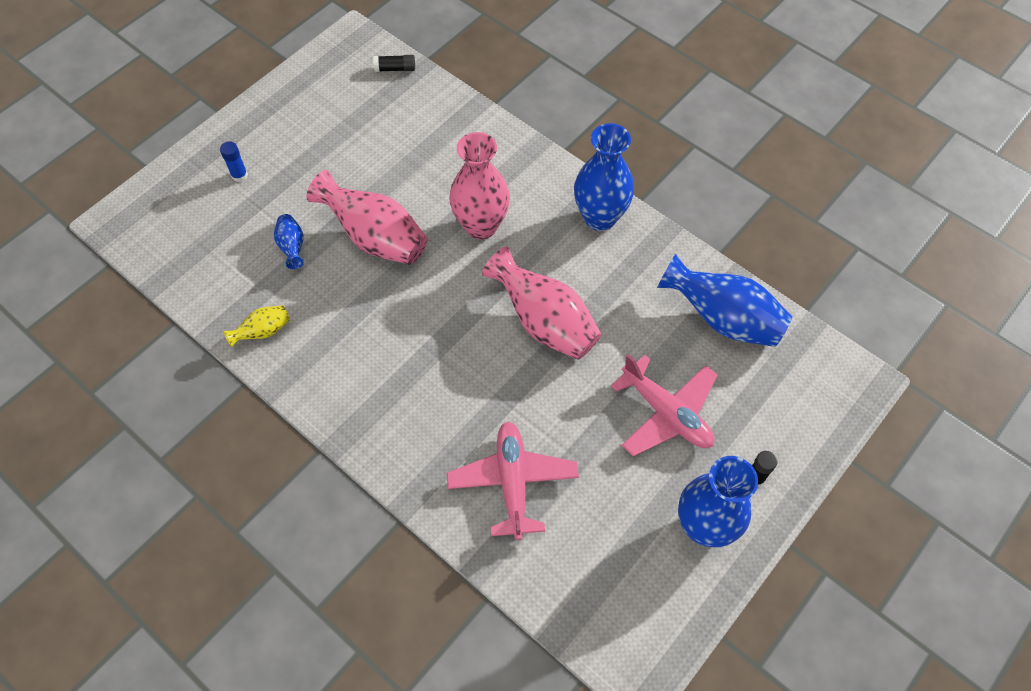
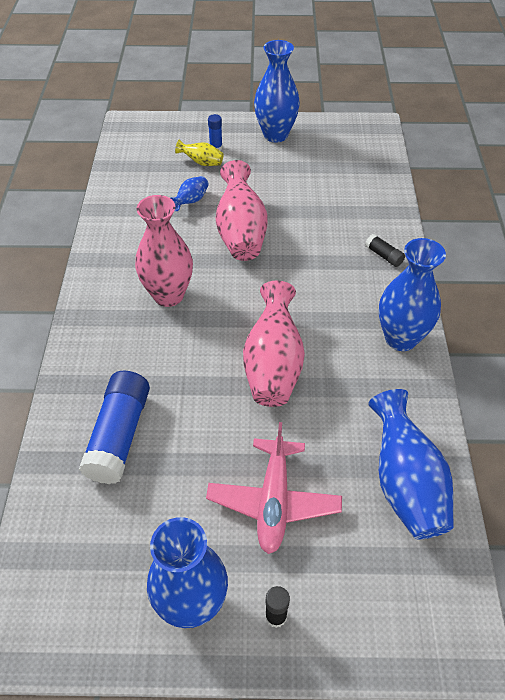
camera: 50 degrees right, 10 degrees down
yellow vase [223,305,290,348] -> yellow vase moved to [175,140,224,166]
black glue stick [373,55,415,72] -> black glue stick moved to [365,234,405,267]
pink plane [447,421,579,540] -> blue glue stick [79,371,150,484]
pink vase [449,132,510,239] -> pink vase moved to [135,195,193,307]
none -> blue vase [254,40,300,143]

